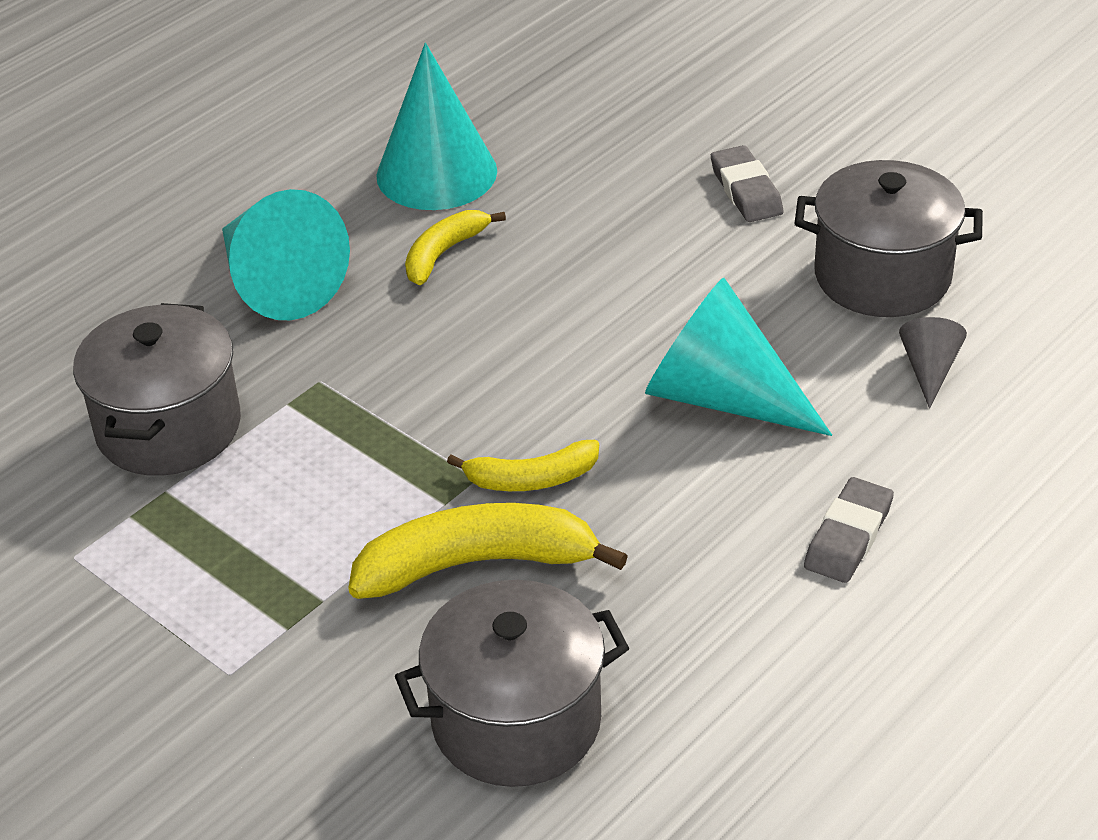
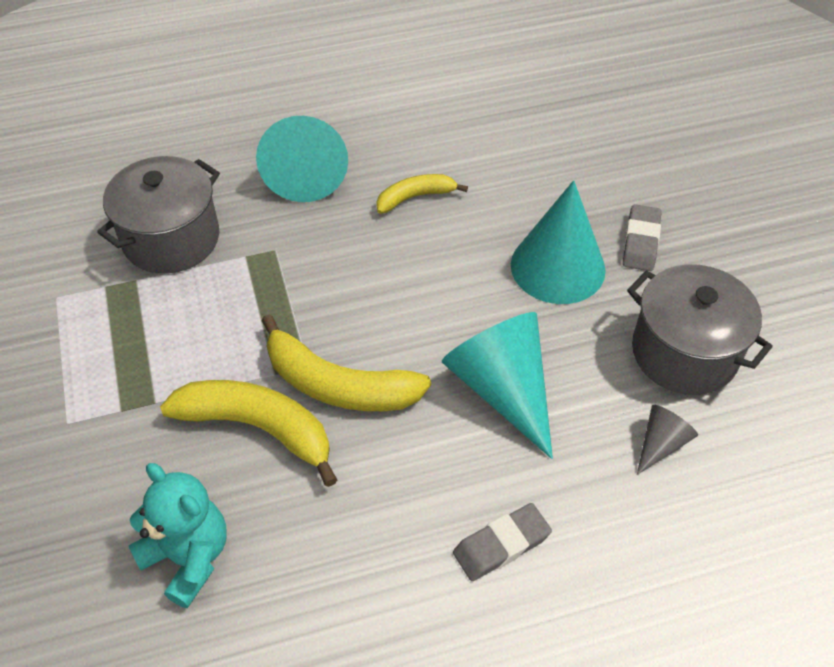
camera: 30 degrees right, 10 degrees up
turquoise cone [376,43,497,210] -> turquoise cone moved to [511,180,605,304]
grey pot [395,580,629,787] -> turquoise teddy bear [129,463,227,608]
yellow banana [447,440,599,491] -> yellow banana [262,314,431,411], size x1.71

